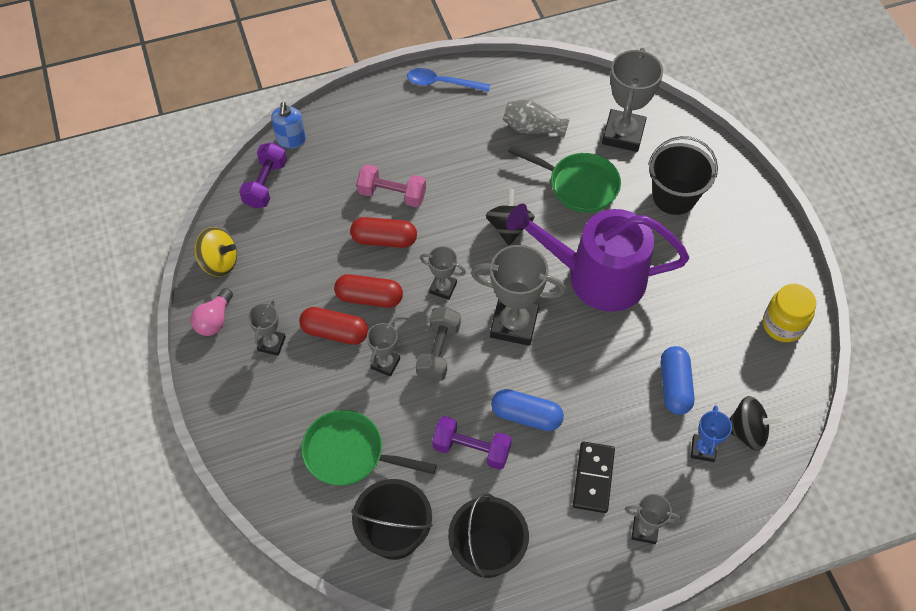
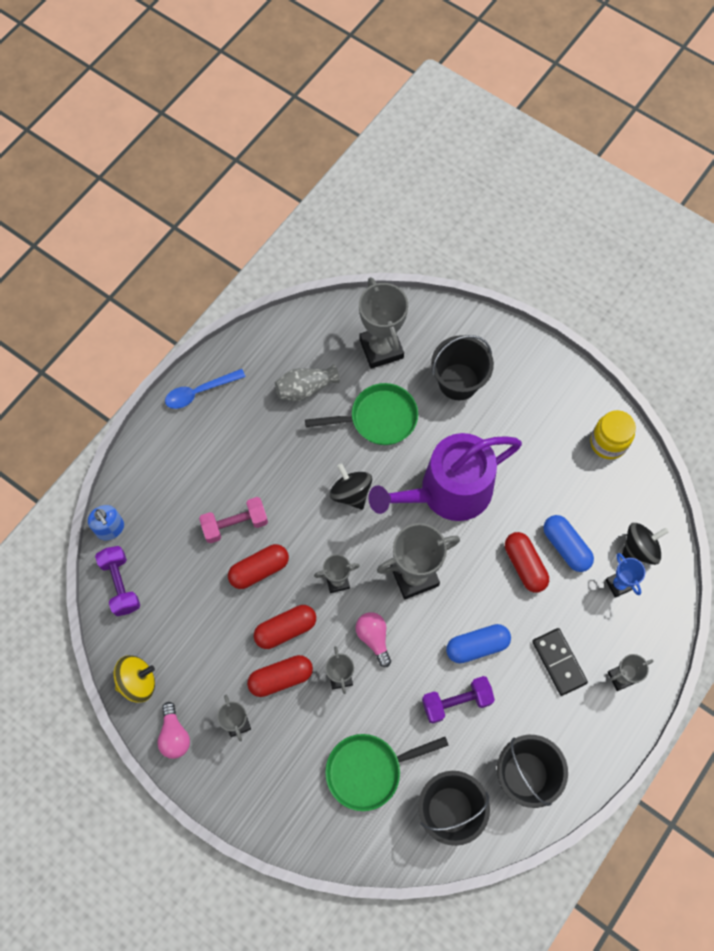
camera: 35 degrees left, 10 degrees up
grey dumbbell [416,307,461,381] -> pink light bulb [355,612,391,667]
none -> red capsule [505,532,549,593]

